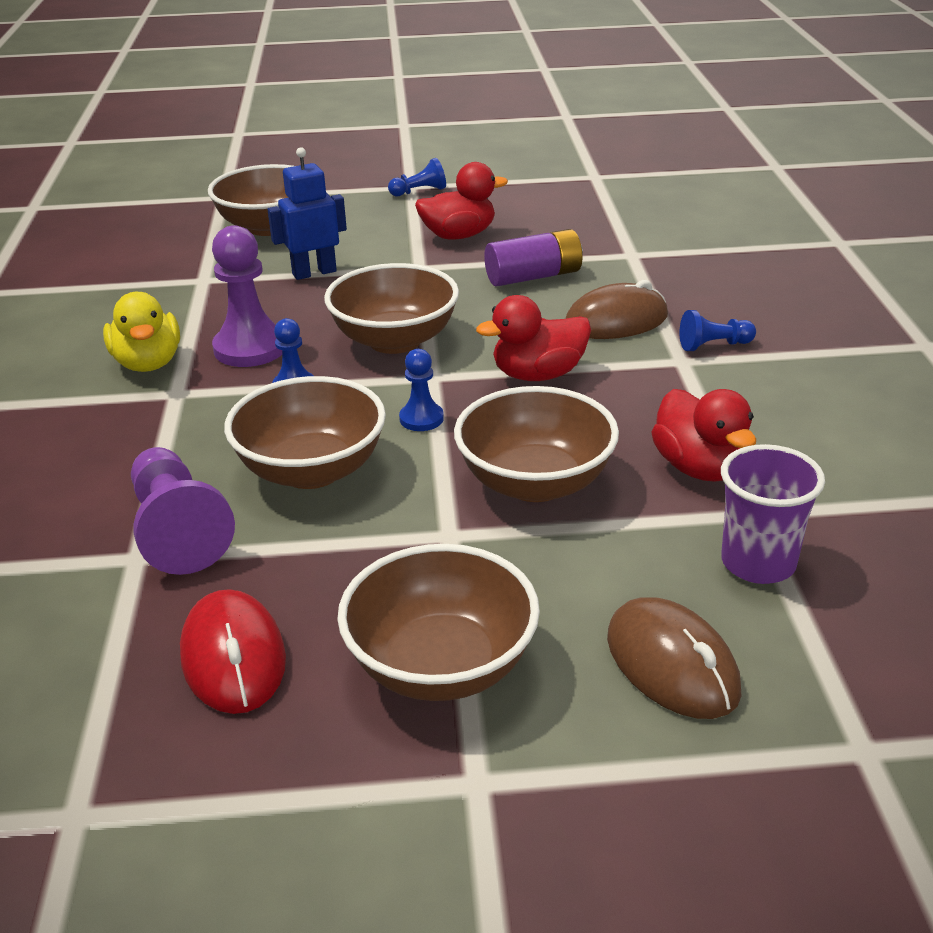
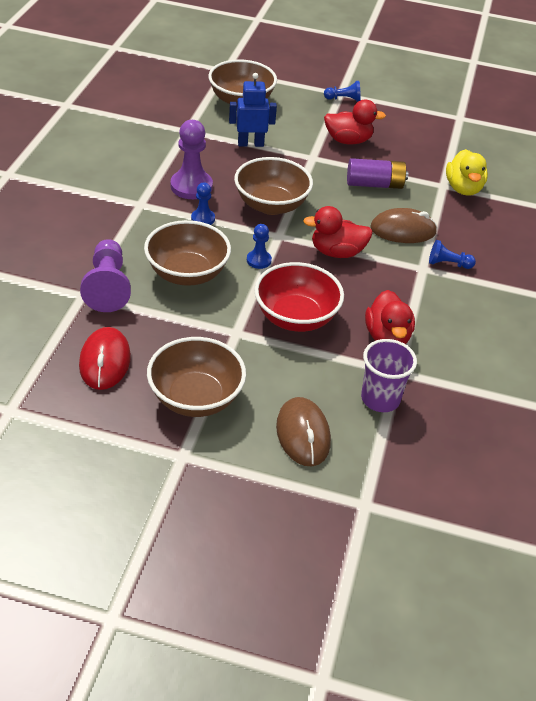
camera: 15 degrees right, 10 degrees up
yellow duck [103,292,180,372] -> yellow duck moved to [446,149,488,196]
brown bowl [454,386,619,502] -> red bowl [254,262,344,332]

